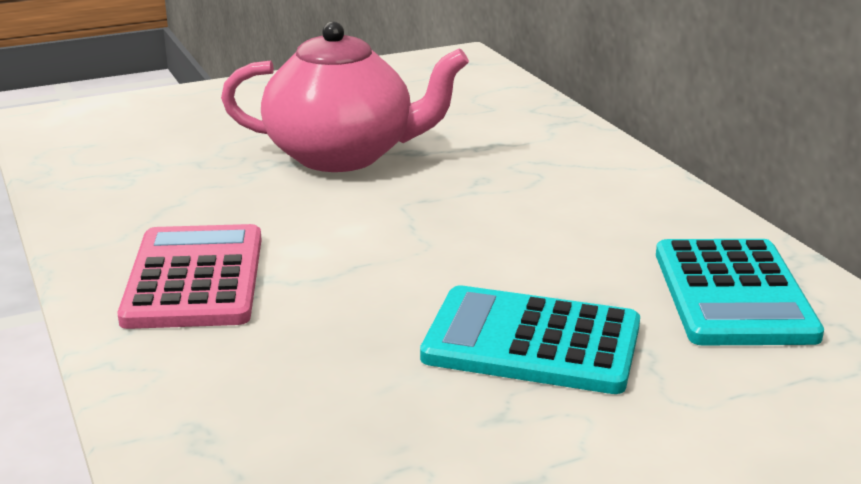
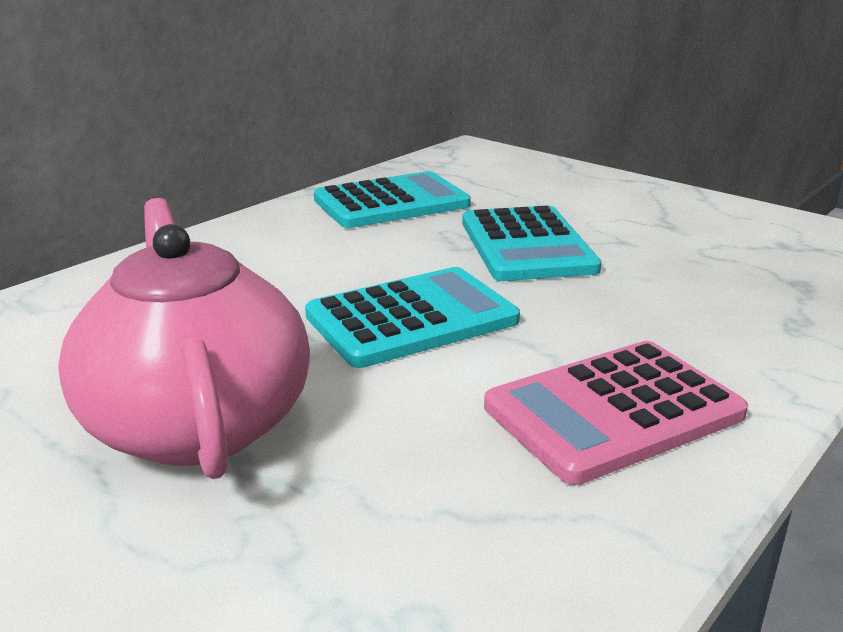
camera: 115 degrees left, 0 degrees up
none -> turquoise calculator [305,267,520,368]

